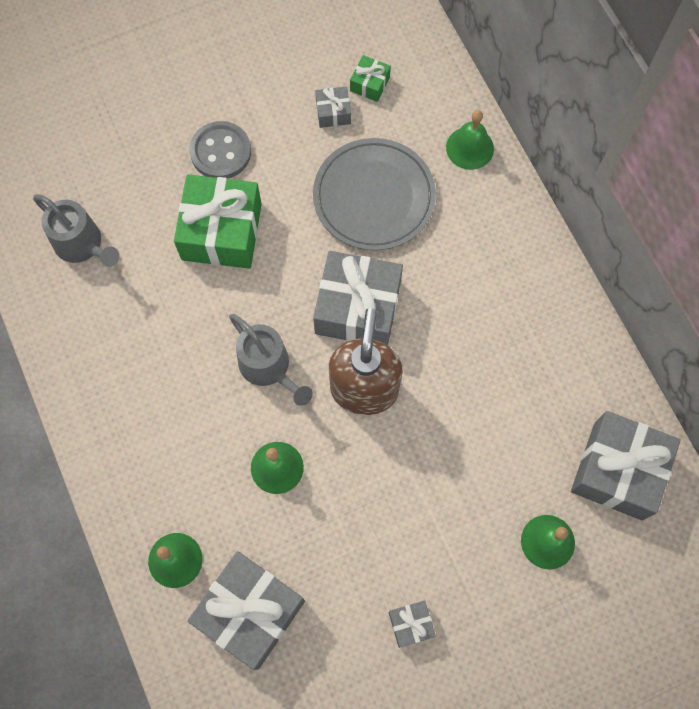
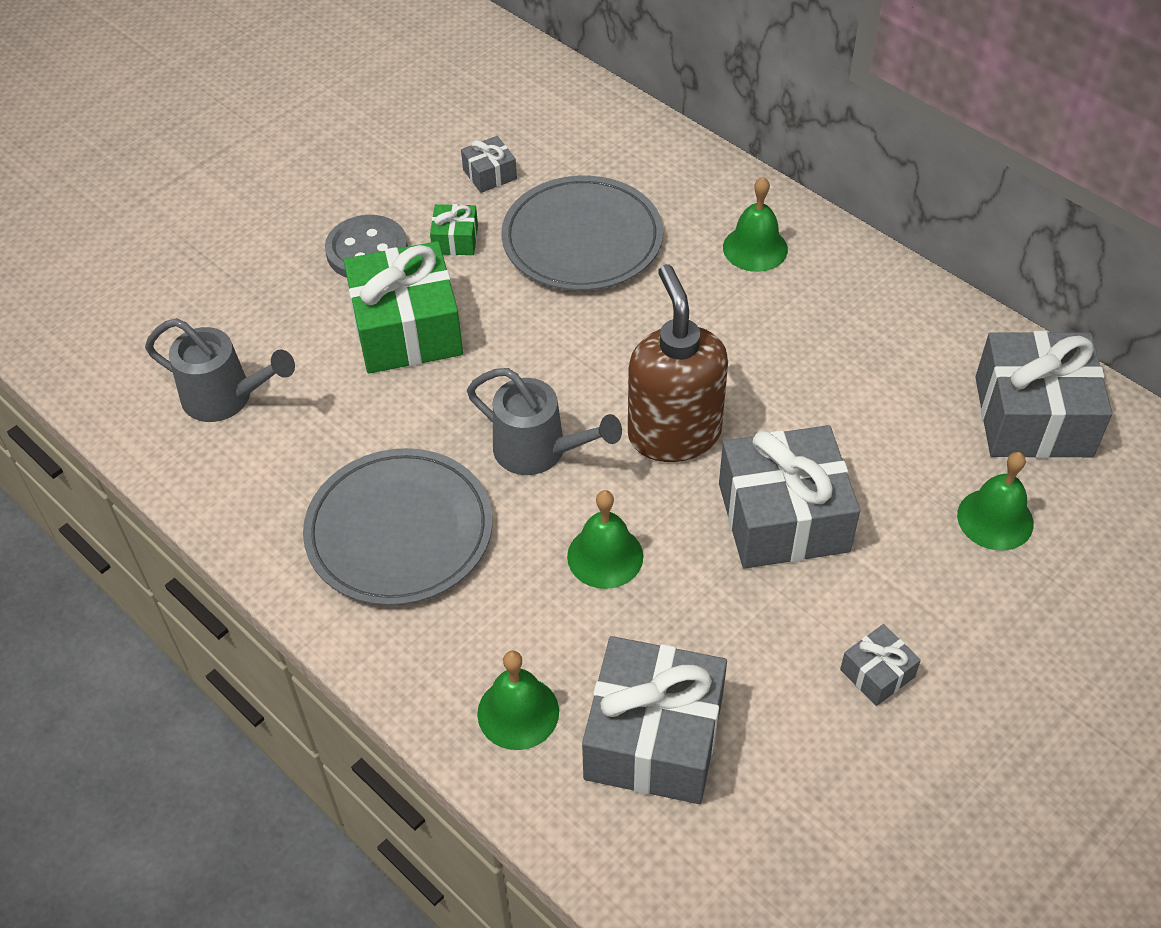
camera: 20 degrees left, 20 degrees down
grey gift [313,251,403,345] -> grey gift moved to [719,425,860,569]
green gift [350,55,391,102] -> green gift moved to [430,204,478,255]
green bell [446,110,494,170] -> green bell moved to [723,177,788,272]
none -> grey plate [303,448,493,606]

